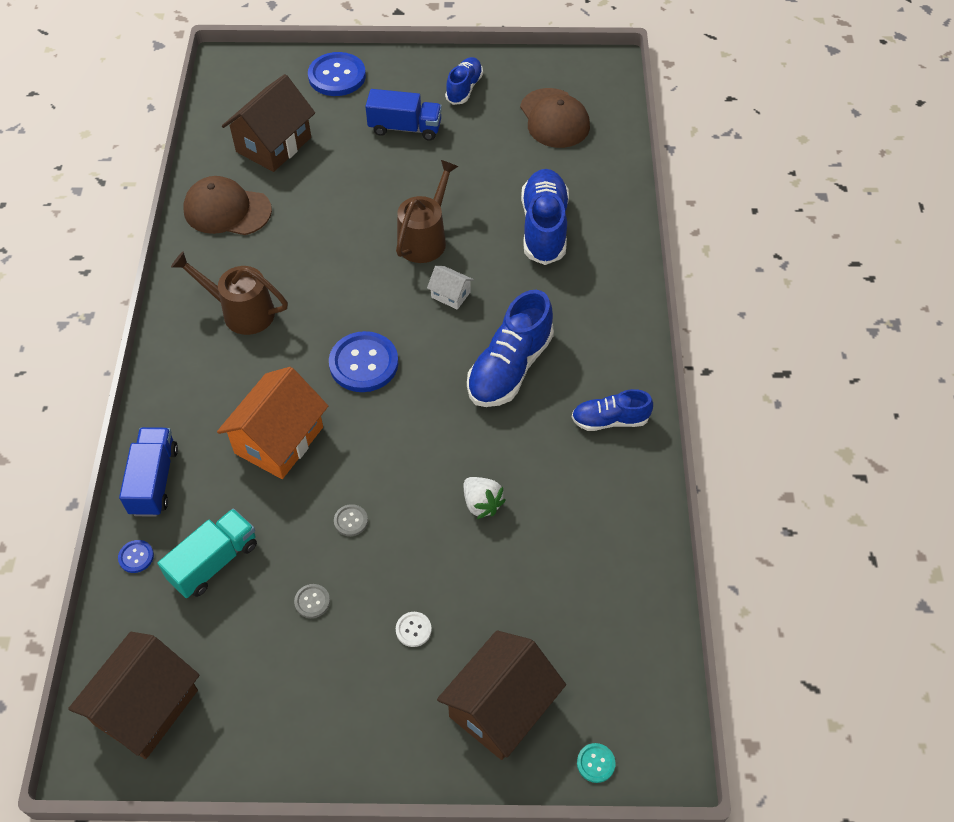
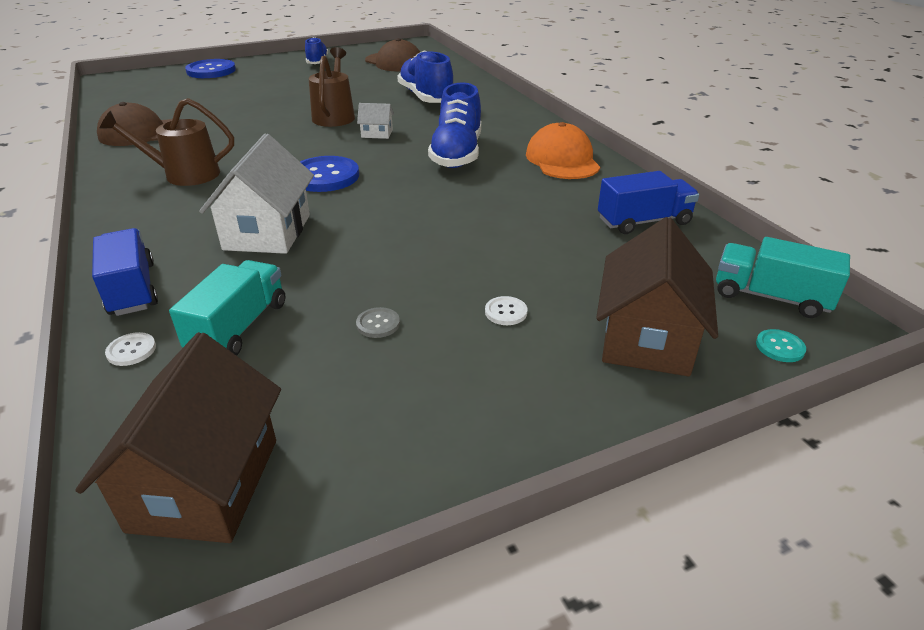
camera: 25 degrees left, 20 degrees down
blue button [118,540,154,573] -> white button [105,332,156,366]
orange house [217,367,328,479] -> white house [199,134,314,254]
brown house [222,74,315,172] -> none
grey button [334,504,368,536] -> none
blue truck [365,89,442,141] -> blue truck moved to [598,171,699,234]
white strawberry [464,477,506,519] -> none
blue shoe [572,389,653,431] -> orange cap [526,122,600,179]
none -> turquoise truck [716,237,850,318]

